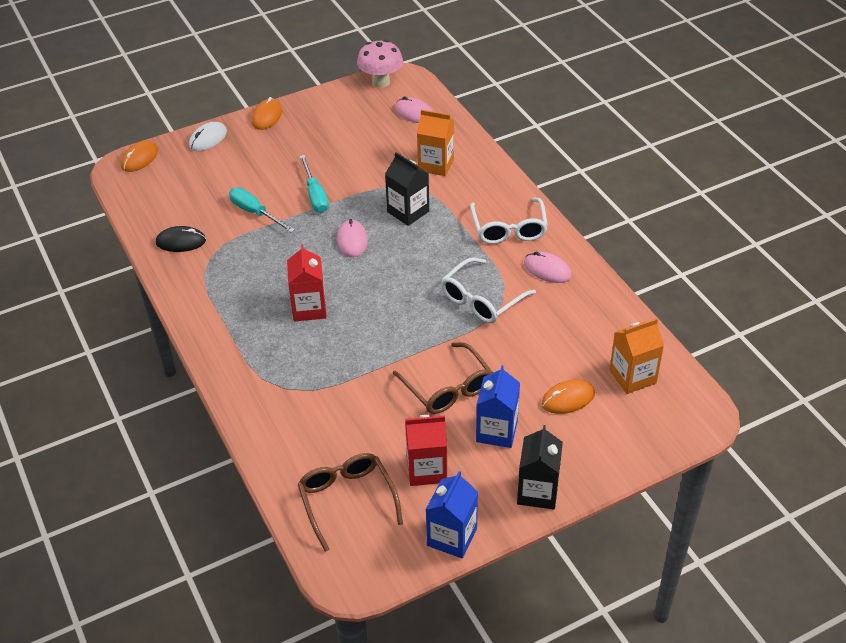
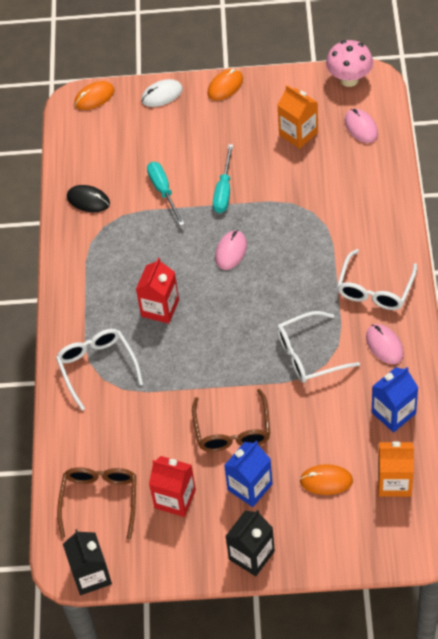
camera: 30 degrees right, 10 degrees up
black carton [385,152,429,226] -> black carton moved to [63,529,112,595]
orange carton [417,110,454,176] -> orange carton moved to [278,85,318,149]
blue carton [426,471,478,558] -> blue carton moved to [372,367,419,432]
none -> white glasses [56,329,143,411]

